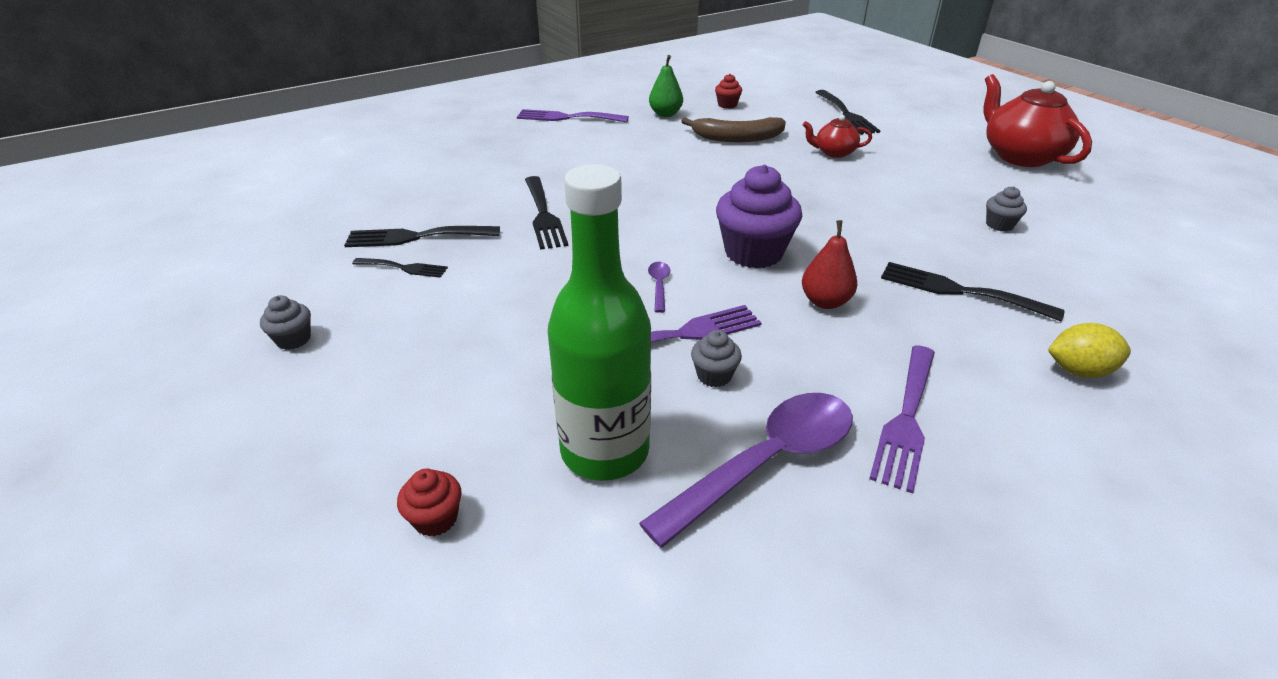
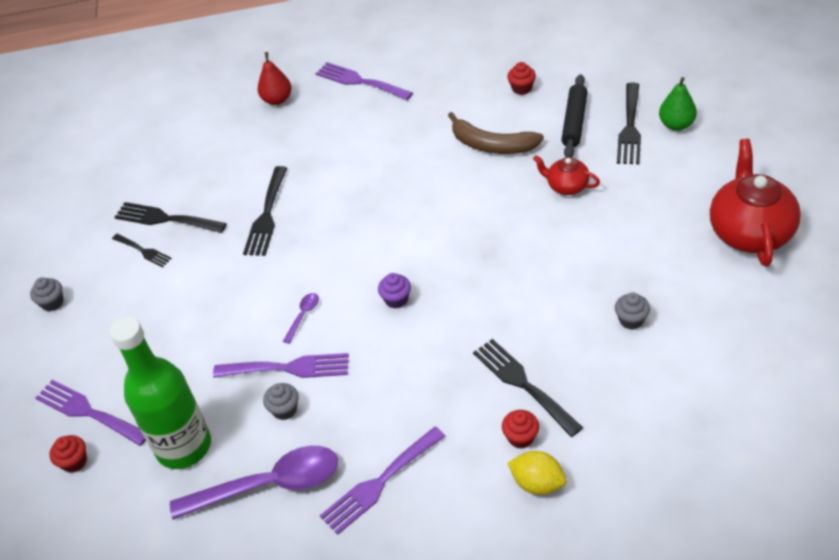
camera: 30 degrees right, 10 degrees up
green pear [649,55,683,117] -> green pear moved to [659,77,697,131]
purple cupcake [716,165,802,269] -> purple cupcake [378,273,411,309], size x0.48
red pear [802,220,857,309] -> red pear moved to [257,52,291,105]
none -> purple fork [35,380,146,446]
none -> red cupcake [502,410,539,449]
none -> black rolling pin [561,74,587,157]

